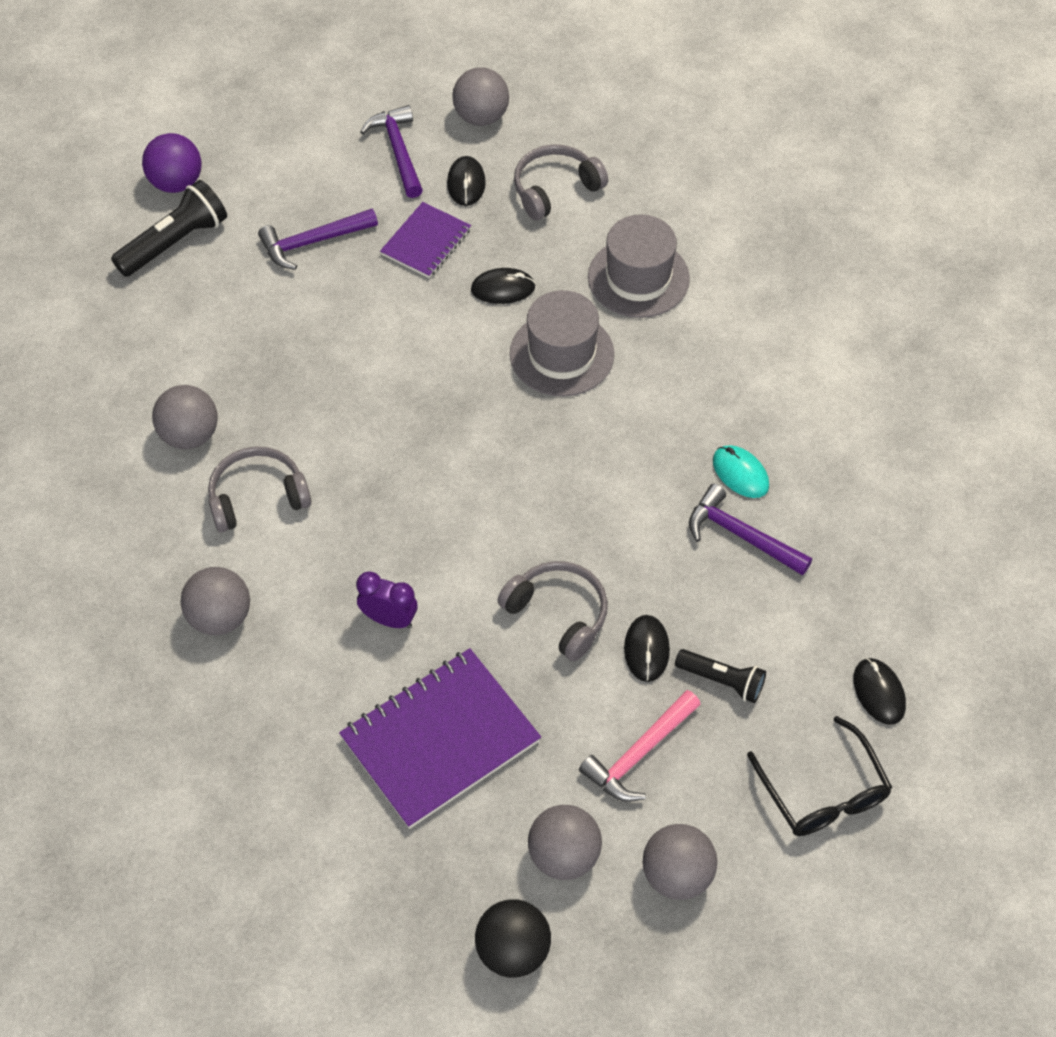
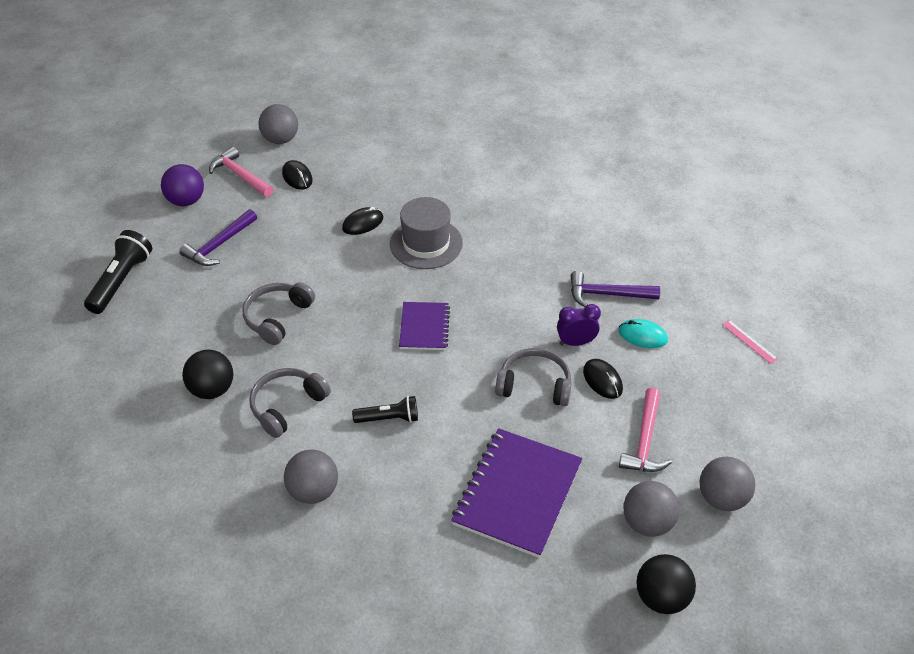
camera: 30 degrees left, 10 degrees down
purple ball [142,133,202,193] -> purple ball moved to [161,164,204,206]
grey ball [152,385,218,449] -> black ball [182,349,233,399]
purple clock [356,572,418,628] -> purple clock moved to [557,304,601,346]
purple hammer [361,105,423,198] -> pink hammer [209,147,274,197]
purple notebook [380,202,471,278] -> purple notebook moved to [399,302,450,350]
grey headphones [514,144,608,220] -> grey headphones moved to [242,282,315,345]
grey hat [588,215,690,318] -> none
black flashlight [675,649,766,703] -> black flashlight moved to [352,396,418,423]
turquoise mouse [713,445,769,498] -> turquoise mouse moved to [619,319,668,348]
black glasses [747,716,892,836] -> none
black mouse [853,658,906,725] -> pink ruler [722,320,778,364]

